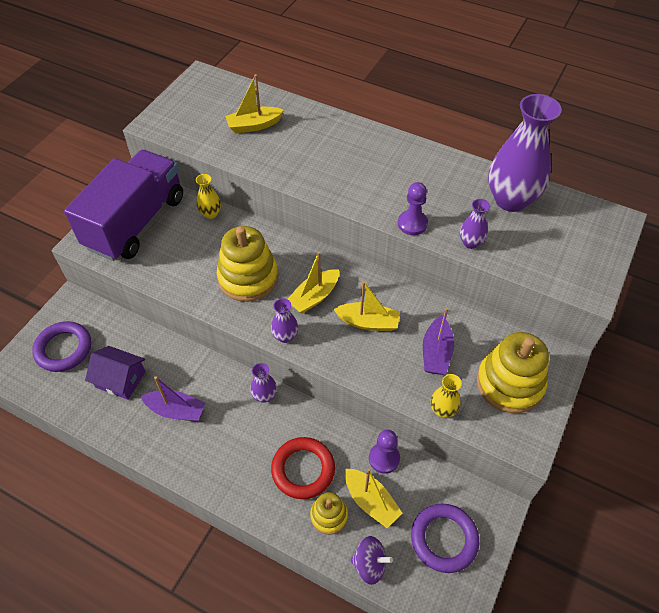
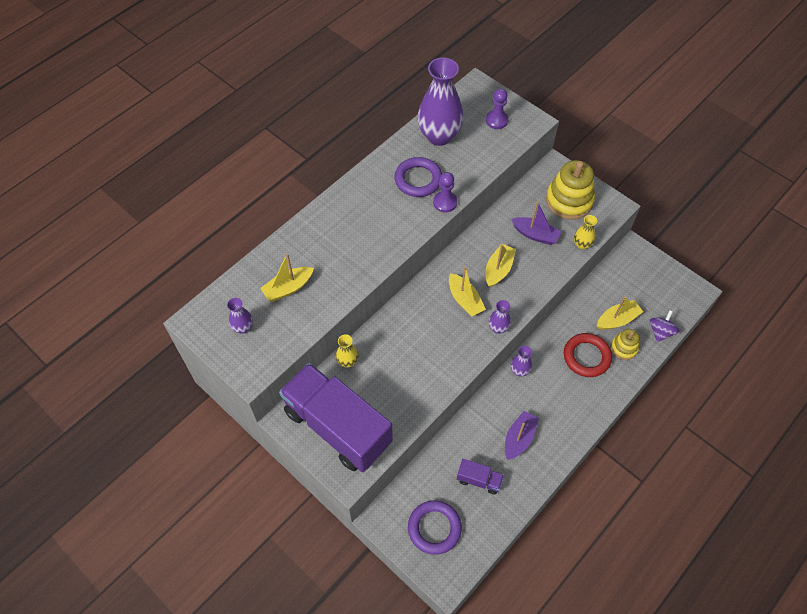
camera: 75 degrees left, 5 degrees up
purple house [85,346,146,400] -> purple truck [457,459,504,495]
yellow stacking toy [217,226,278,302] -> none
yellow boat [225,74,284,134] -> yellow boat turned 60 degrees clockwise [260,253,314,301]
purple pawn [369,430,400,474] -> purple pawn moved to [486,89,509,129]
purple ring [411,503,479,573] -> purple ring moved to [395,157,442,197]
purple vase [460,199,490,249] -> purple vase moved to [227,298,253,334]

